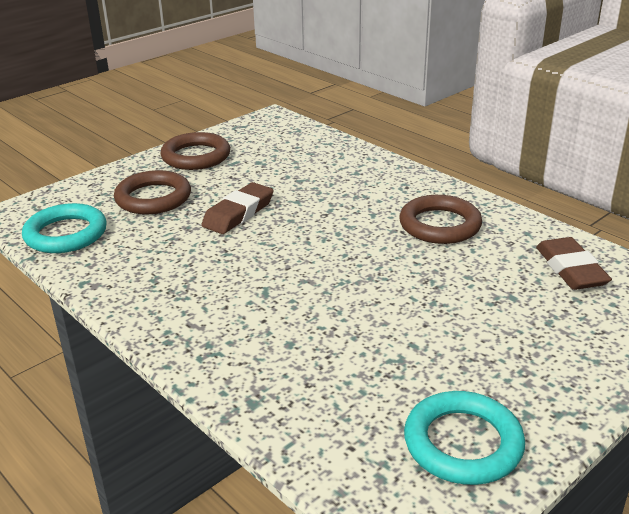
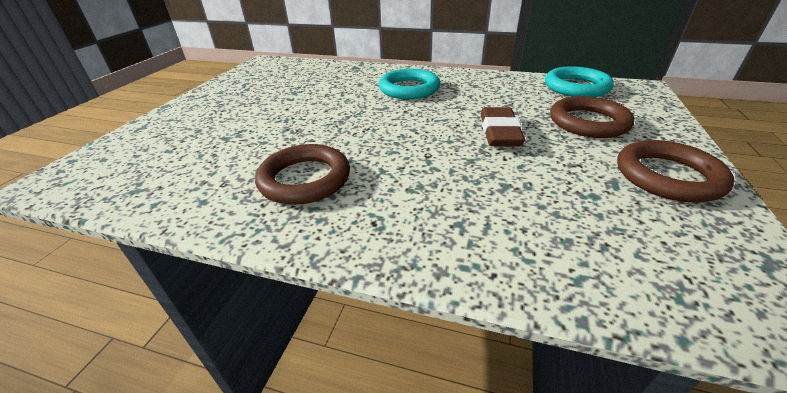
camera: 150 degrees right, 5 degrees up
turquoise ring [404,391,525,485] -> turquoise ring moved to [379,69,440,99]
brown eraser [536,237,612,290] -> none

